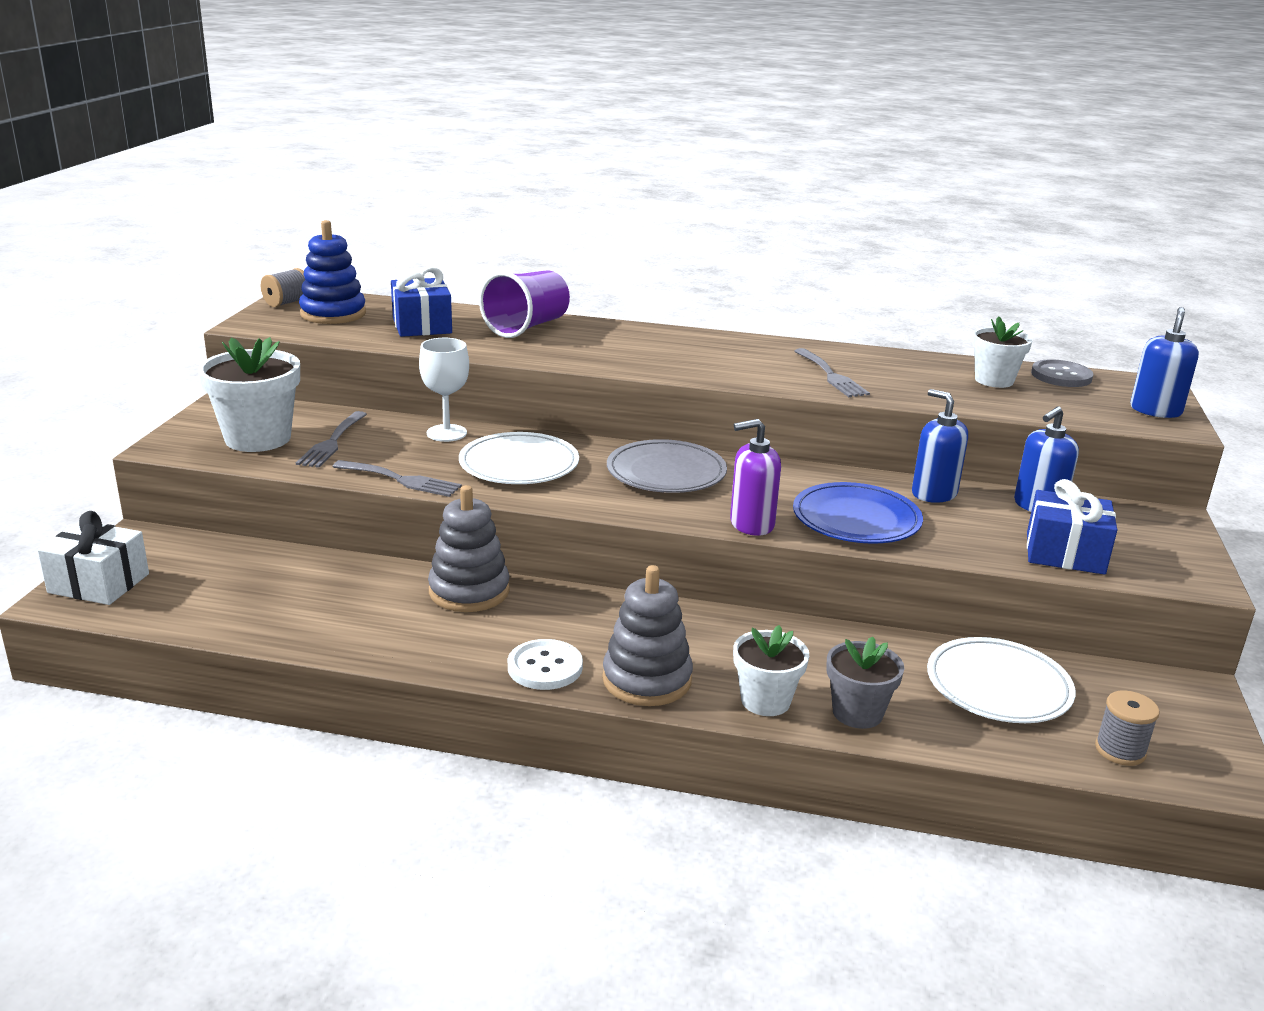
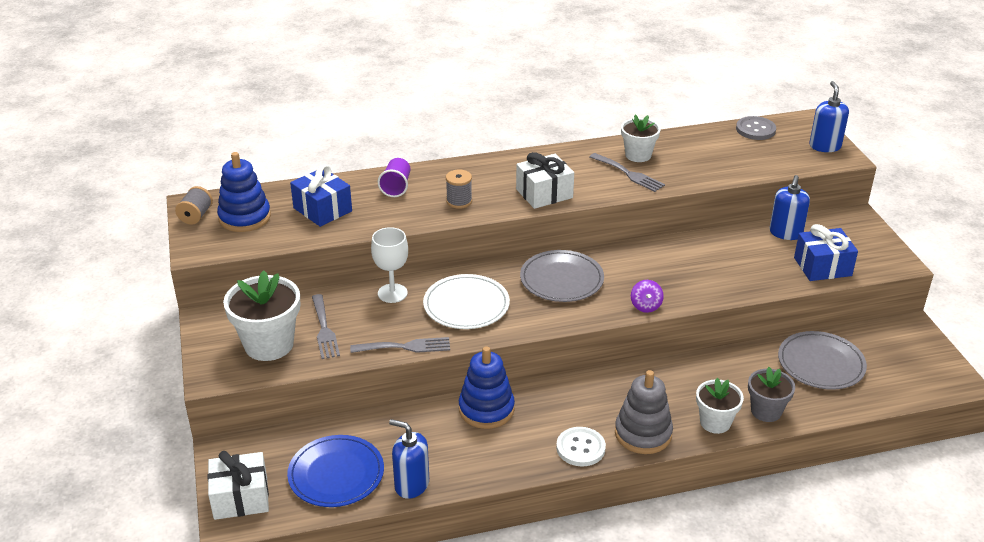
camera: 25 degrees left, 10 degrees up
grey stacking toy [428,485,510,612] -> blue stacking toy [459,346,515,429]
purple cup [479,270,570,338] -> purple cup [378,158,411,197], size x0.61
purple soap dispenser [730,419,781,536] -> purple spinning top [631,280,664,313]
blue plate [793,482,923,544] -> blue plate moved to [287,435,384,507]
blue soap dispenser [912,389,968,503] -> blue soap dispenser moved to [389,419,429,499]
white plate [927,637,1076,723] -> grey plate [778,331,867,390]
white flower pot [972,316,1033,388] -> white flower pot moved to [621,115,661,162]
grey spool [1095,690,1160,766] -> grey spool moved to [446,170,472,209]
none -> white gift [516,152,574,209]

